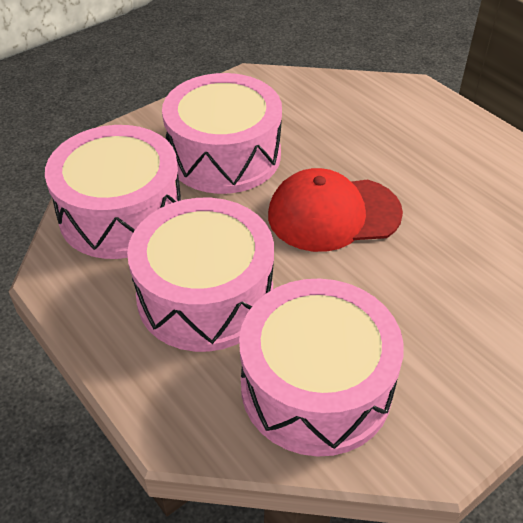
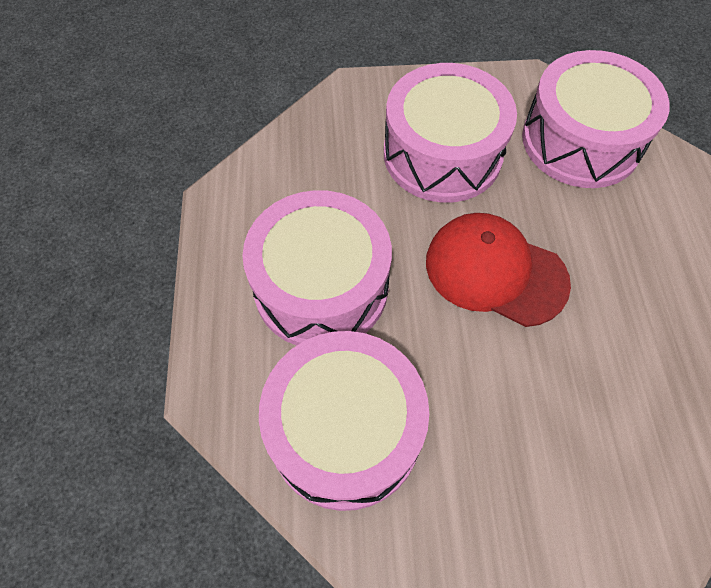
camera: 35 degrees right, 15 degrees up
pink drum [45,125,181,259] -> pink drum moved to [522,50,670,188]

